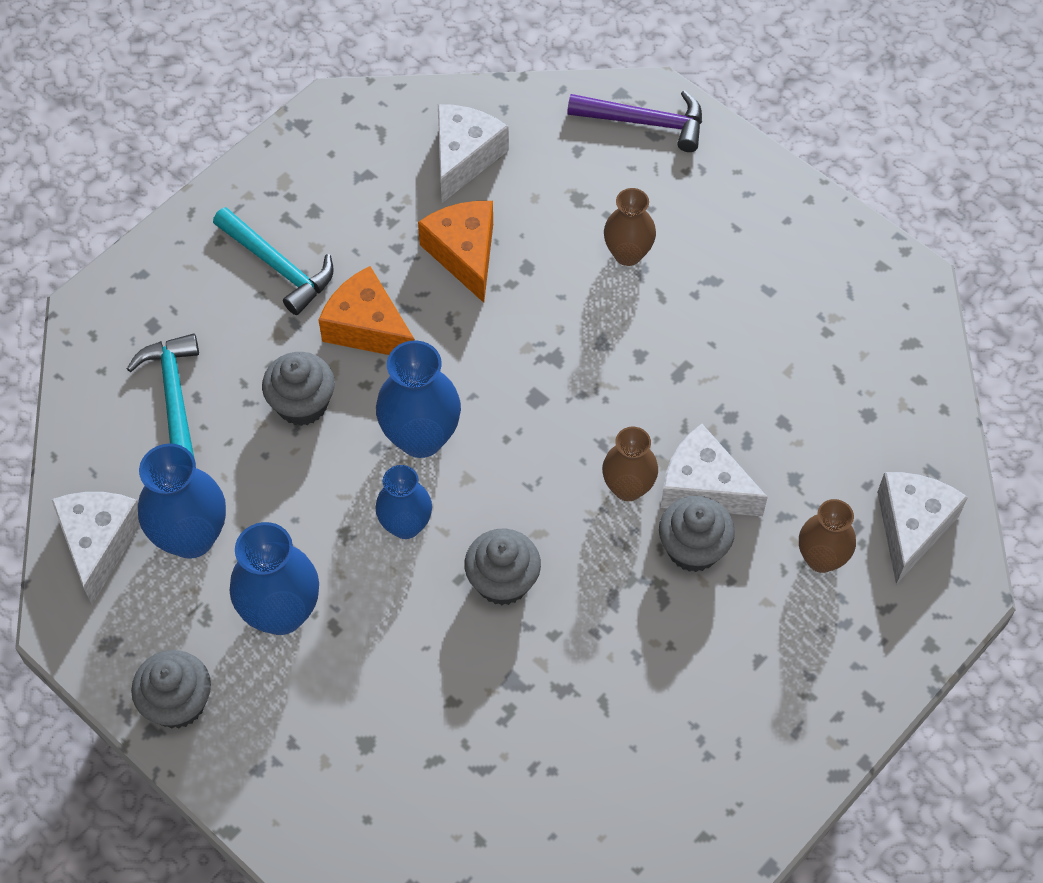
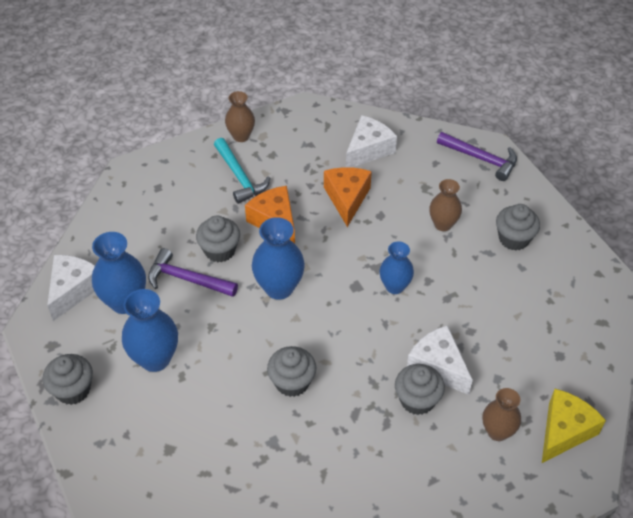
camera: 20 degrees right, 10 degrees down
turquoise hammer [127,334,199,459] -> none
blue vase [375,465,432,539] -> blue vase moved to [379,241,414,294]
brown vase [602,427,658,501] -> brown vase moved to [225,91,255,142]
white cheese [877,472,968,585] -> yellow cheese [542,389,606,463]
none -> purple hammer [148,248,238,297]
none -> grey cupcake [496,204,540,250]

